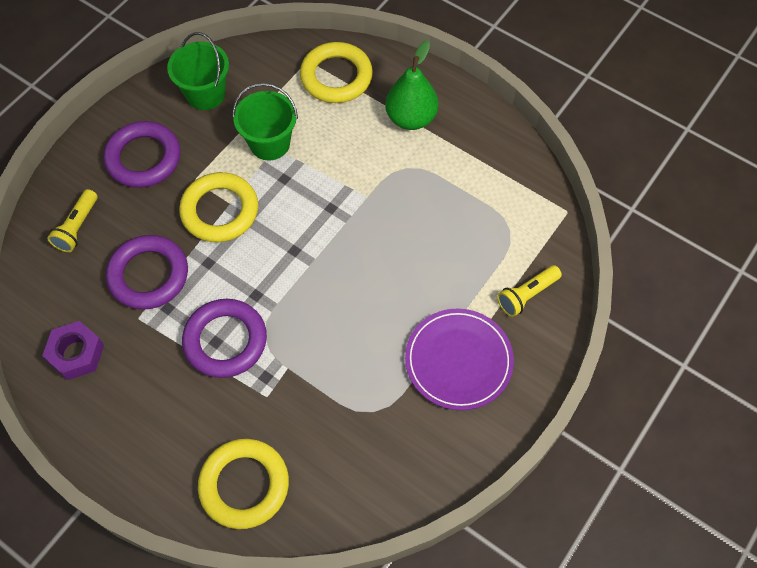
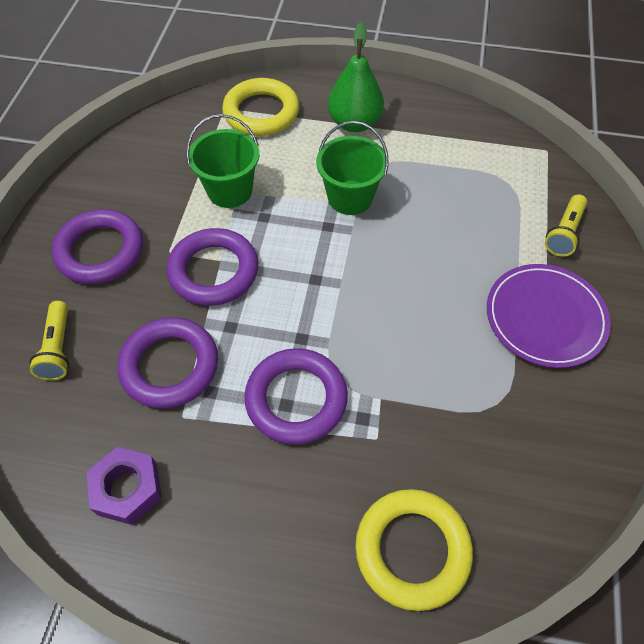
camera: 25 degrees left, 5 degrees down
green bucket [167,32,229,110] -> green bucket moved to [316,121,389,215]
yellow ring [179,172,258,242] -> purple ring [167,228,258,306]

